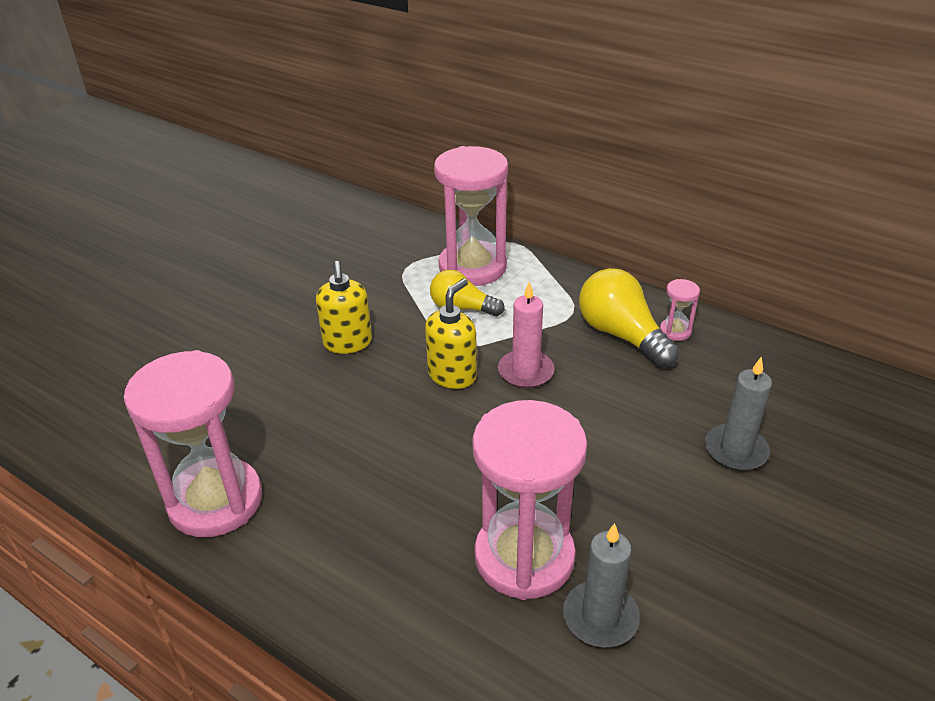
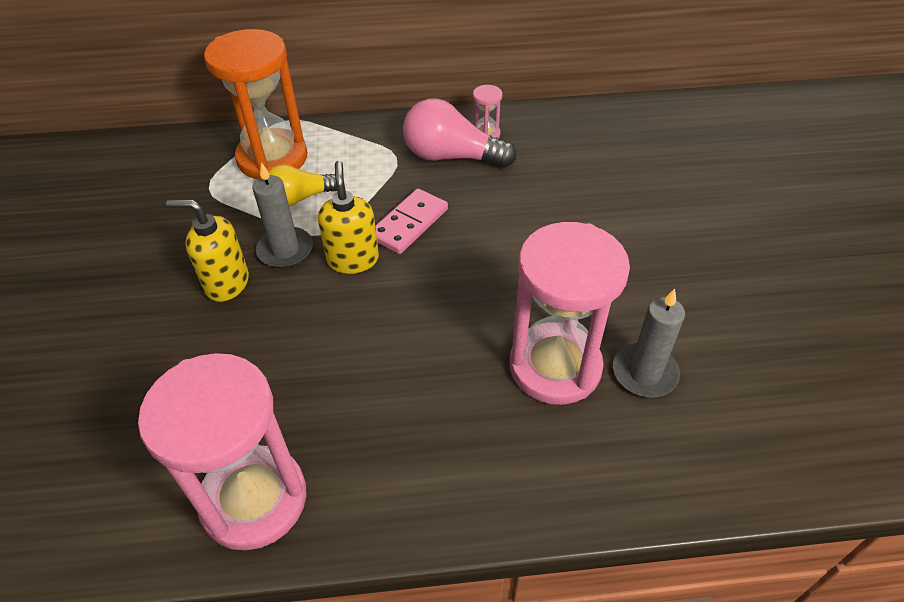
camera: 40 degrees left, 10 degrees up
yellow soap dispenser [316,261,372,354] -> yellow soap dispenser turned 150 degrees clockwise [166,199,249,302]
pink hourglass [434,146,508,286] -> orange hourglass [204,29,307,179]
pink candle [498,282,555,388] -> pink domino [375,188,448,254]
yellow light bulb [579,268,680,368] -> pink light bulb [403,99,516,168]
grey candle [705,356,772,471] -> grey candle moved to [252,162,313,268]

